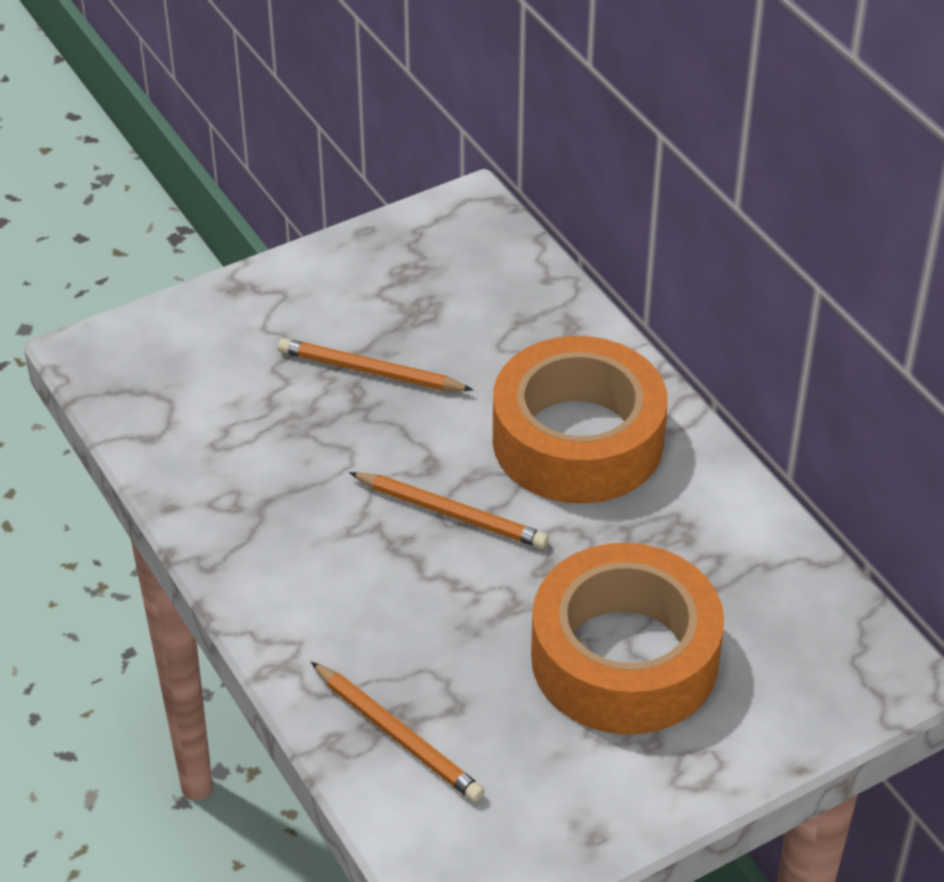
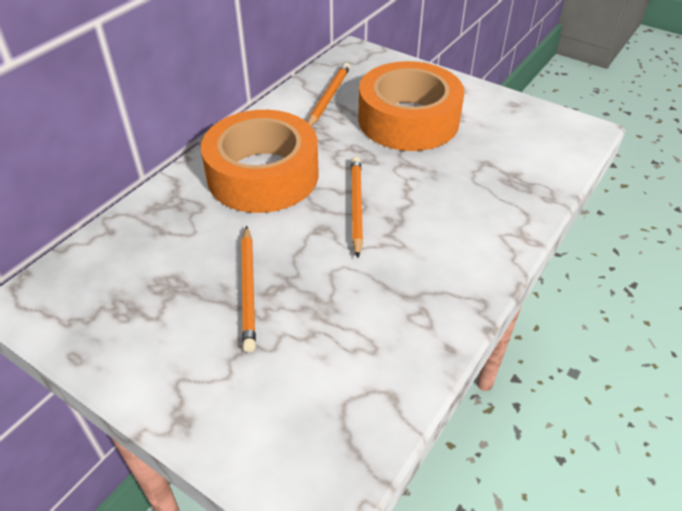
camera: 115 degrees left, 0 degrees up
orange pencil [311,662,485,802] -> orange pencil moved to [308,63,350,126]

